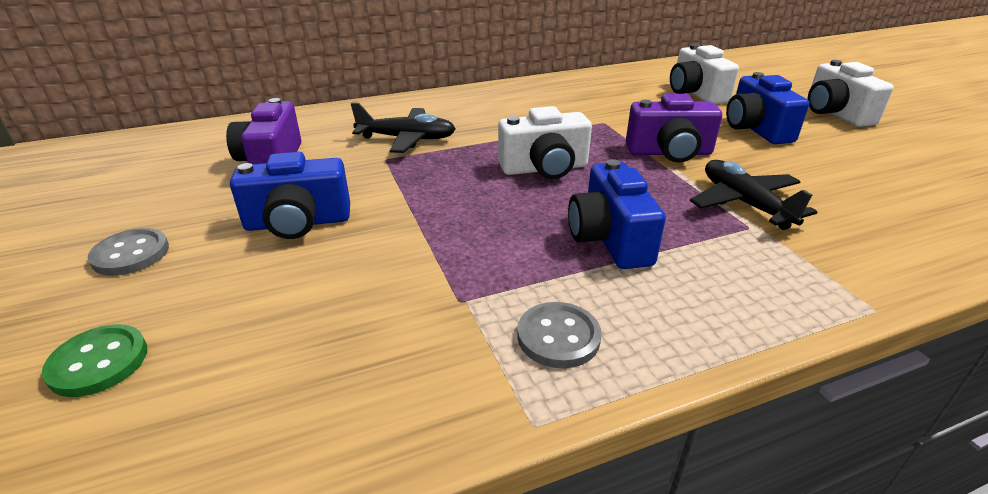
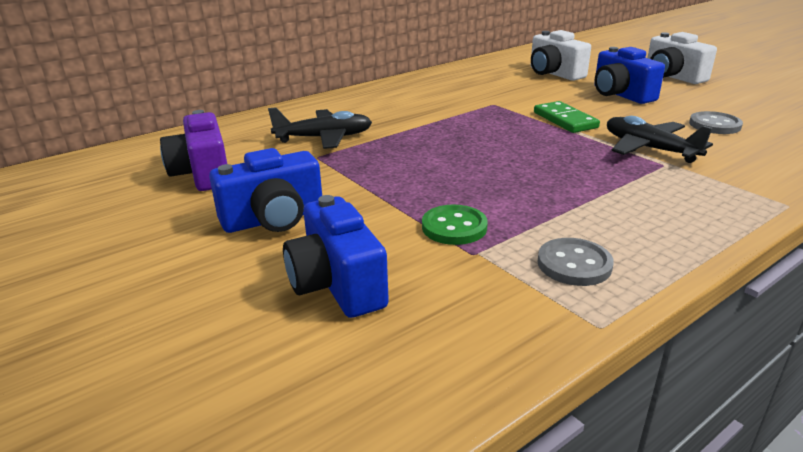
camera: 15 degrees left, 5 degrees down
green button [42,324,147,397] -> green button moved to [422,205,488,245]
grey button [88,228,169,276] -> grey button moved to [689,111,743,134]
white camera [498,106,592,179] -> none
blue camera [568,159,666,269] -> blue camera moved to [283,195,389,318]
purple camera [626,94,722,162] -> green domino [534,101,600,133]

